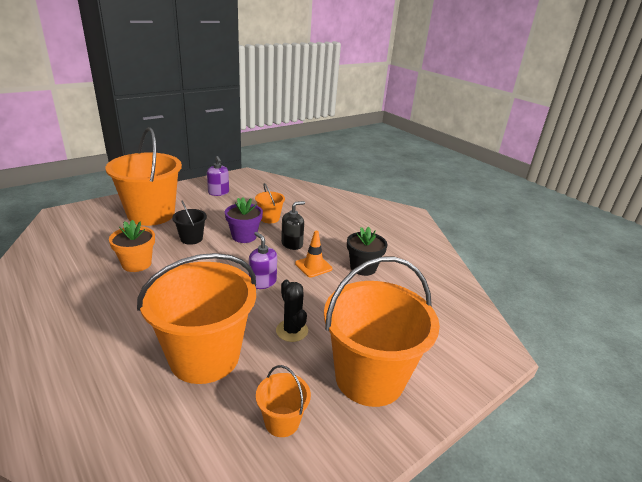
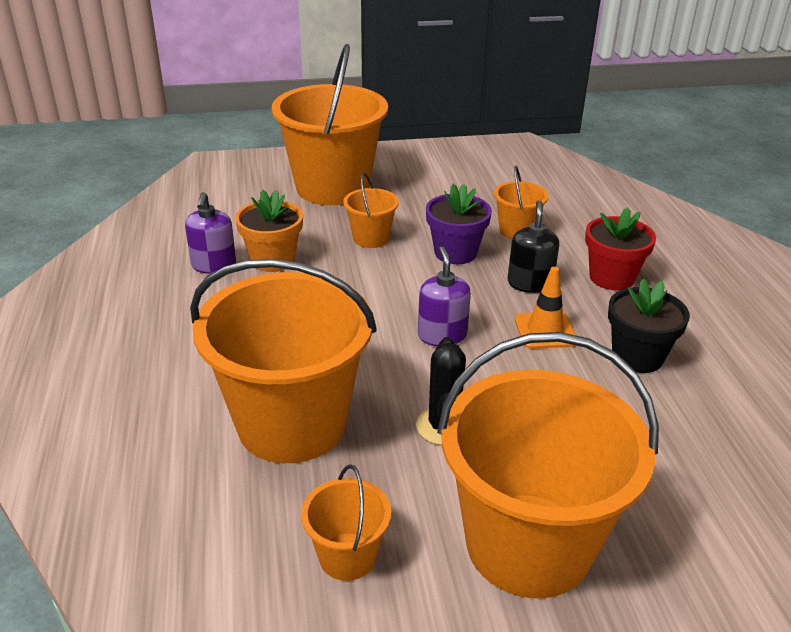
camera: 30 degrees right, 5 degrees up
black bucket [172,201,207,245] -> orange bucket [343,172,399,248]
purple soap dispenser [207,156,229,196] -> purple soap dispenser moved to [185,192,236,274]
black soap dispenser [281,201,305,250] -> black soap dispenser turned 75 degrees counterclockwise [507,200,559,293]
none -> red flower pot [585,207,656,290]

